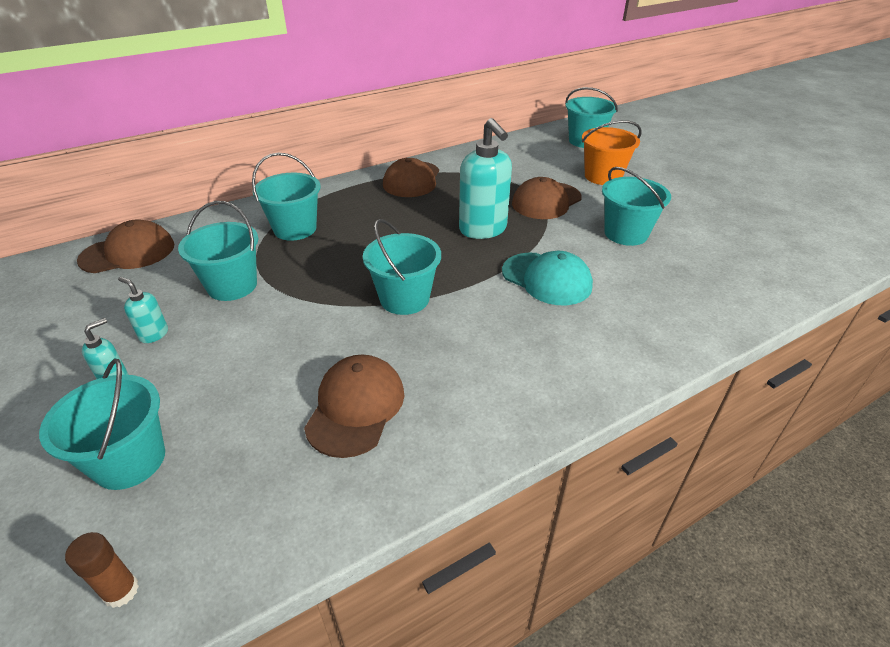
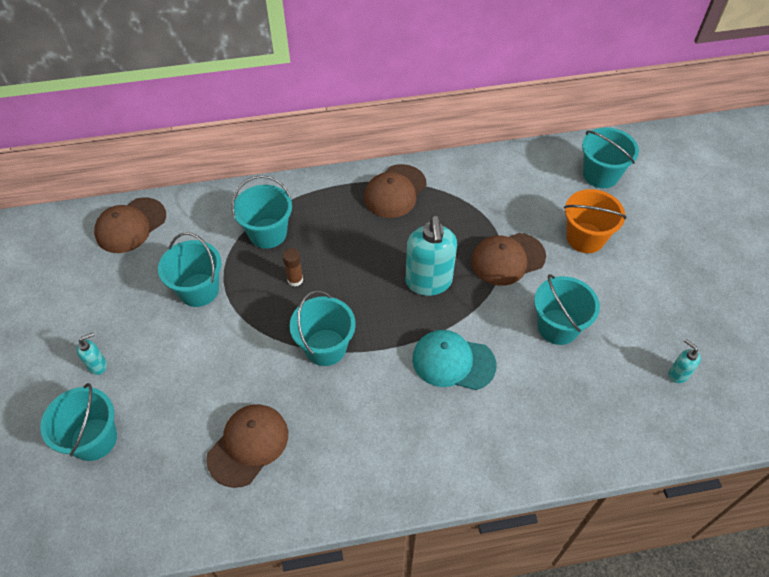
camera: 20 degrees right, 15 degrees up
brown glue stick [65,532,139,608] -> brown glue stick moved to [283,248,303,287]
brown cap [77,219,174,273] -> brown cap turned 135 degrees clockwise [94,197,166,253]
turquoise soap dispenser [118,277,168,343] -> turquoise soap dispenser moved to [668,339,701,383]
turquoise cap [502,251,593,305] -> turquoise cap turned 135 degrees clockwise [412,330,497,390]

